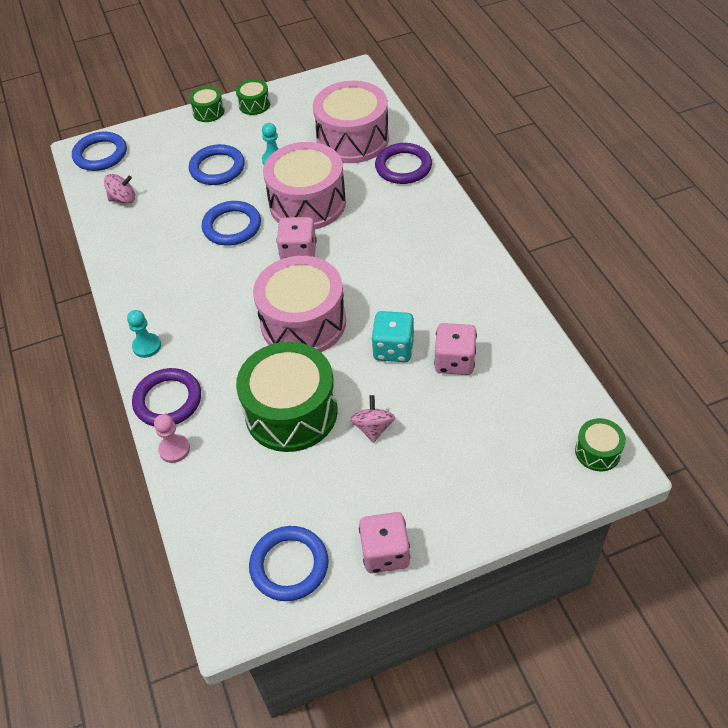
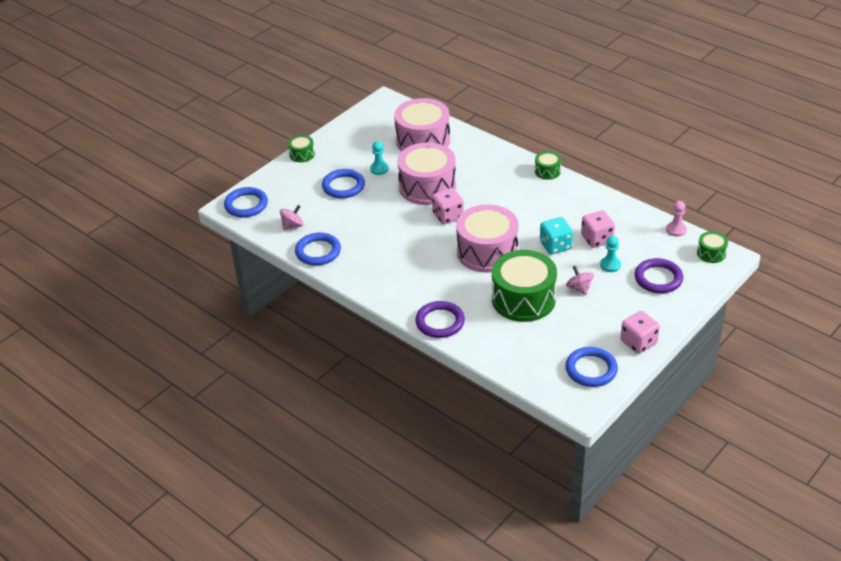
camera: 30 degrees left, 10 degrees down
turquoise pawn [127,310,161,358] -> turquoise pawn moved to [600,236,621,272]
pink pawn [154,414,190,463] -> pink pawn moved to [666,201,687,237]
blue ring [202,201,261,246] -> blue ring moved to [295,233,341,266]
green drum [236,79,270,115] -> green drum moved to [535,151,561,180]
purple ring [375,143,432,184] -> purple ring moved to [635,258,683,293]

